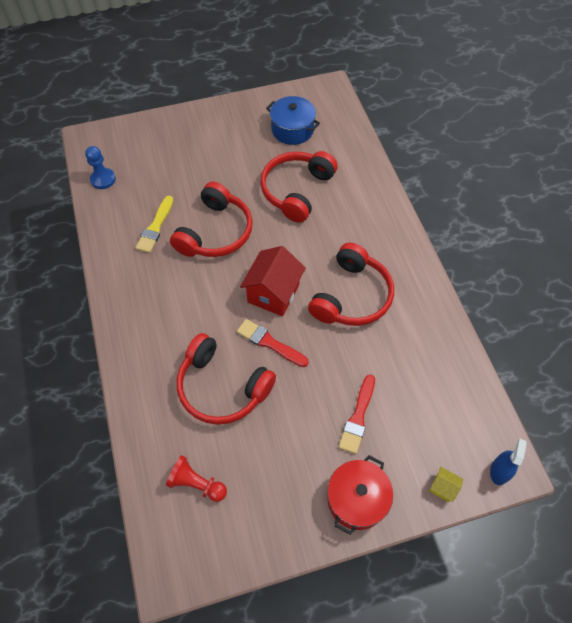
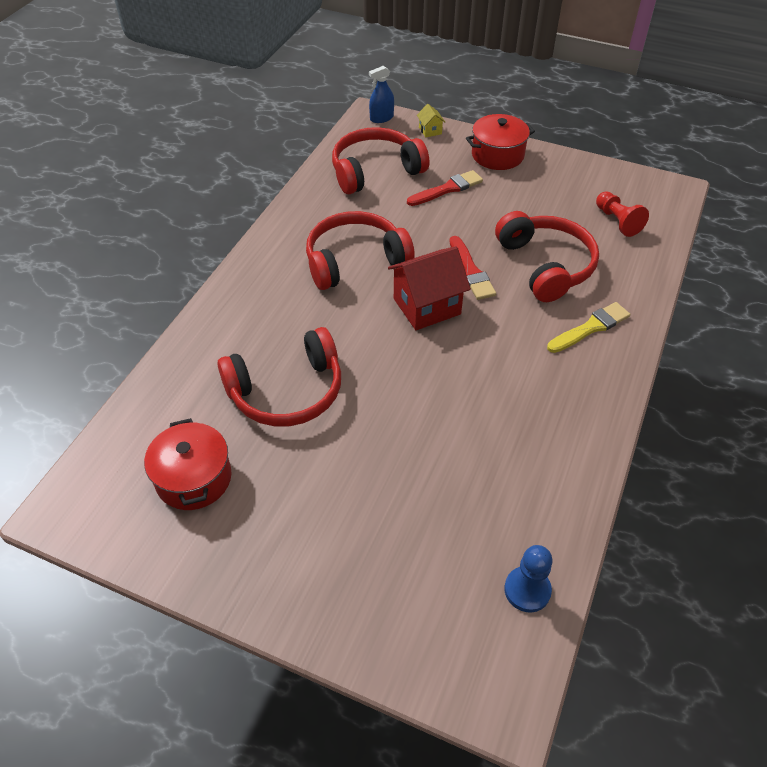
camera: 140 degrees left, 10 degrees down
yellow brush [136,196,173,253] -> yellow brush moved to [547,302,630,353]
red headphones [170,182,253,257] -> red headphones moved to [332,127,430,194]
blue pot [266,96,320,145] -> red pot [144,418,232,510]

